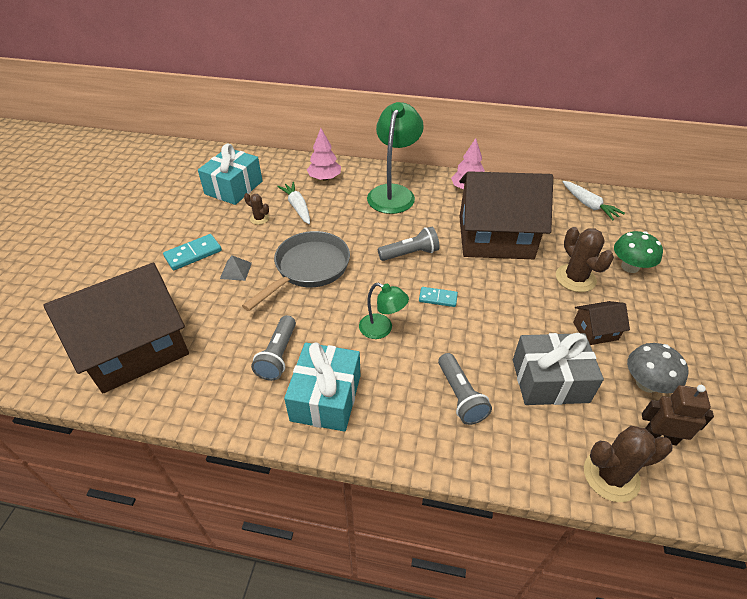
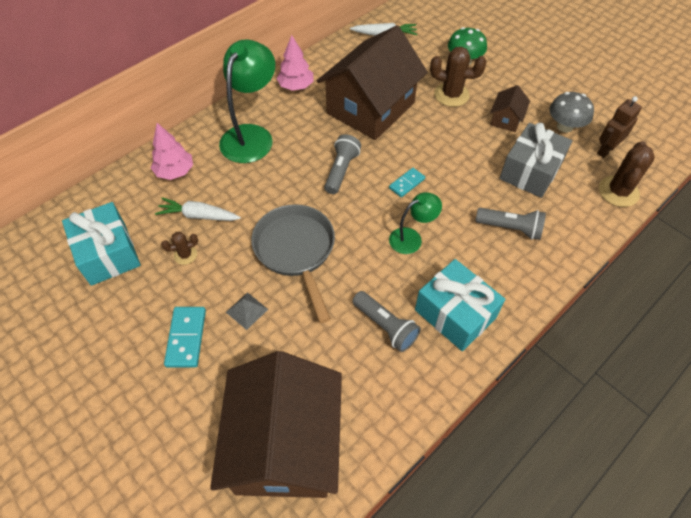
camera: 55 degrees left, 10 degrees up
green lamp [367,102,424,214] -> green lamp turned 60 degrees clockwise [219,39,275,163]

